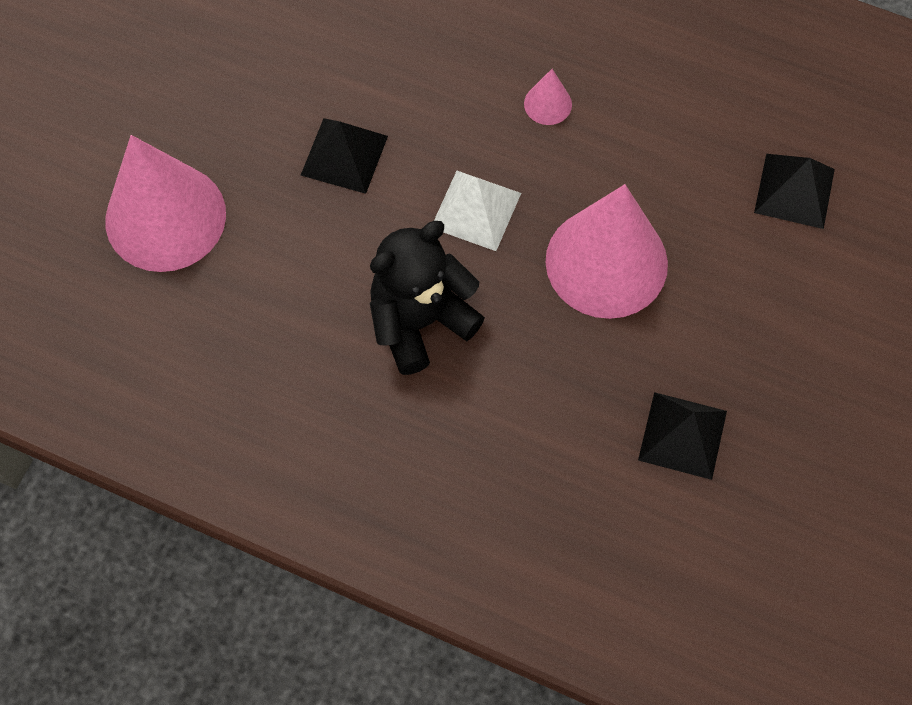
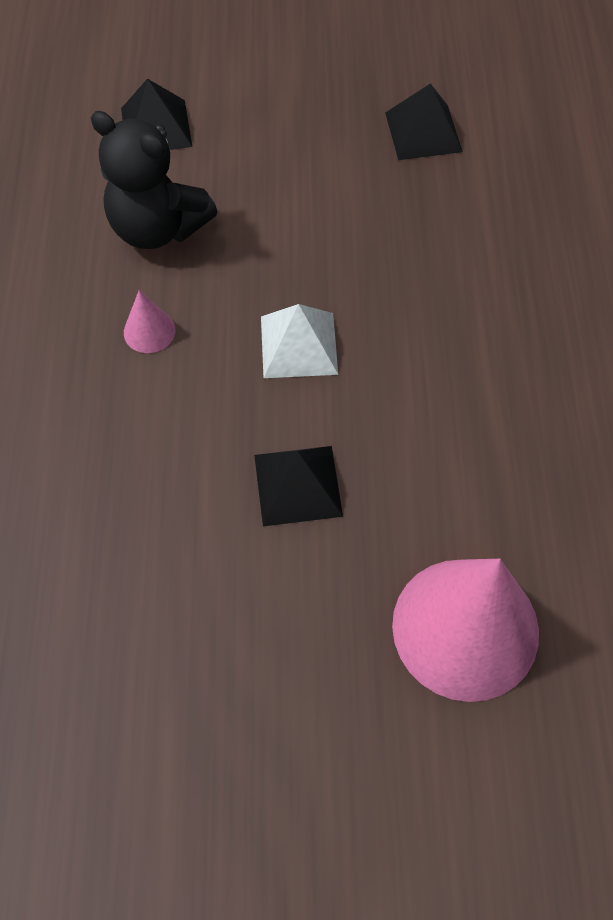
camera: 115 degrees left, 5 degrees down
black teddy bear [370,221,485,375] -> black teddy bear moved to [90,111,218,249]
pink cone [546,184,668,319] -> none

